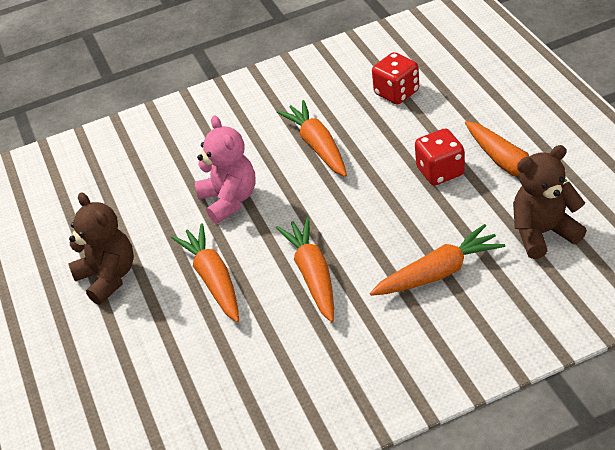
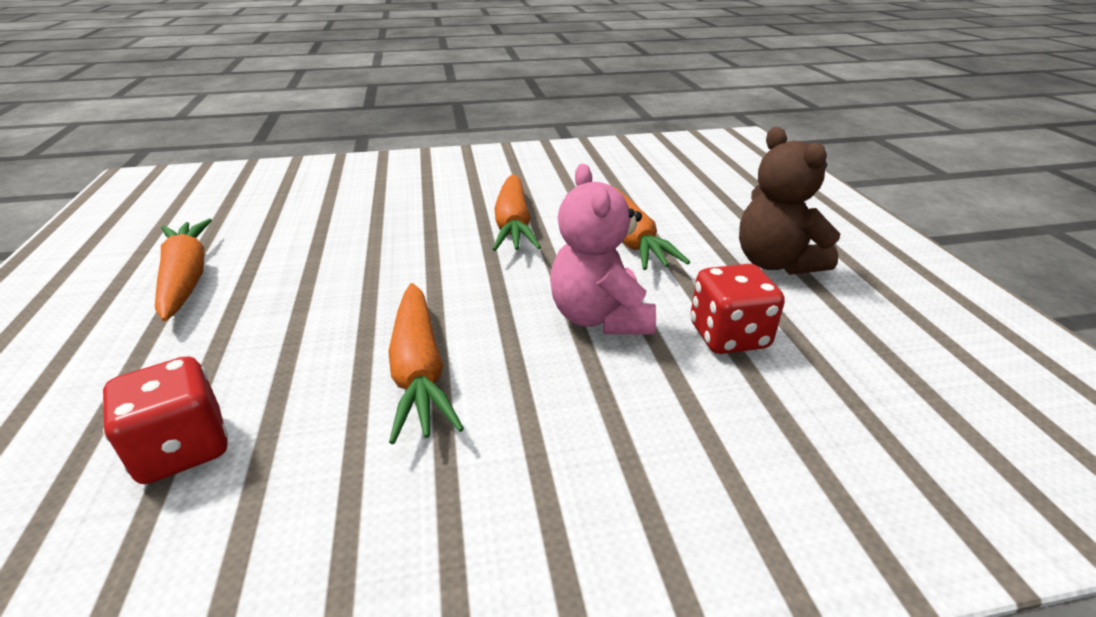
camera: 175 degrees left, 10 degrees down
orange carrot [370,224,505,296] -> none
red dice [415,129,465,185] -> red dice moved to [690,264,785,354]
brown teddy bear [513,145,587,259] -> none

